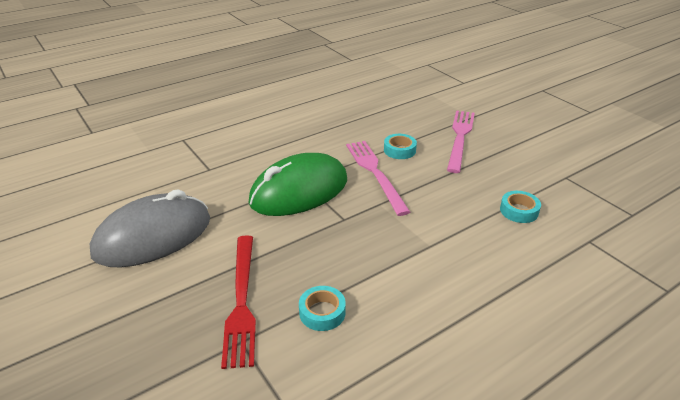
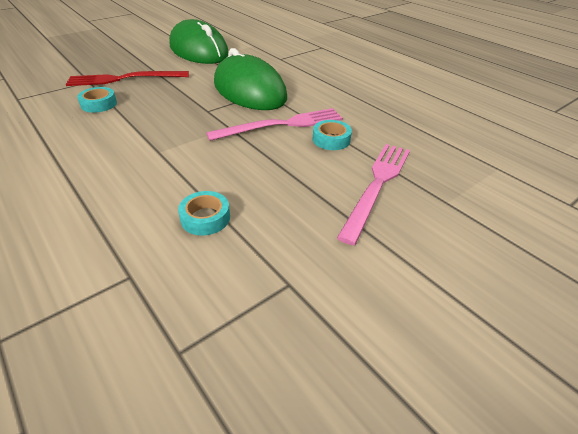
camera: 85 degrees right, 5 degrees up
grey mouse [90,189,210,267] -> green mouse [169,19,229,64]
pink fork [447,110,475,173] -> pink fork turned 75 degrees counterclockwise [337,144,410,245]

